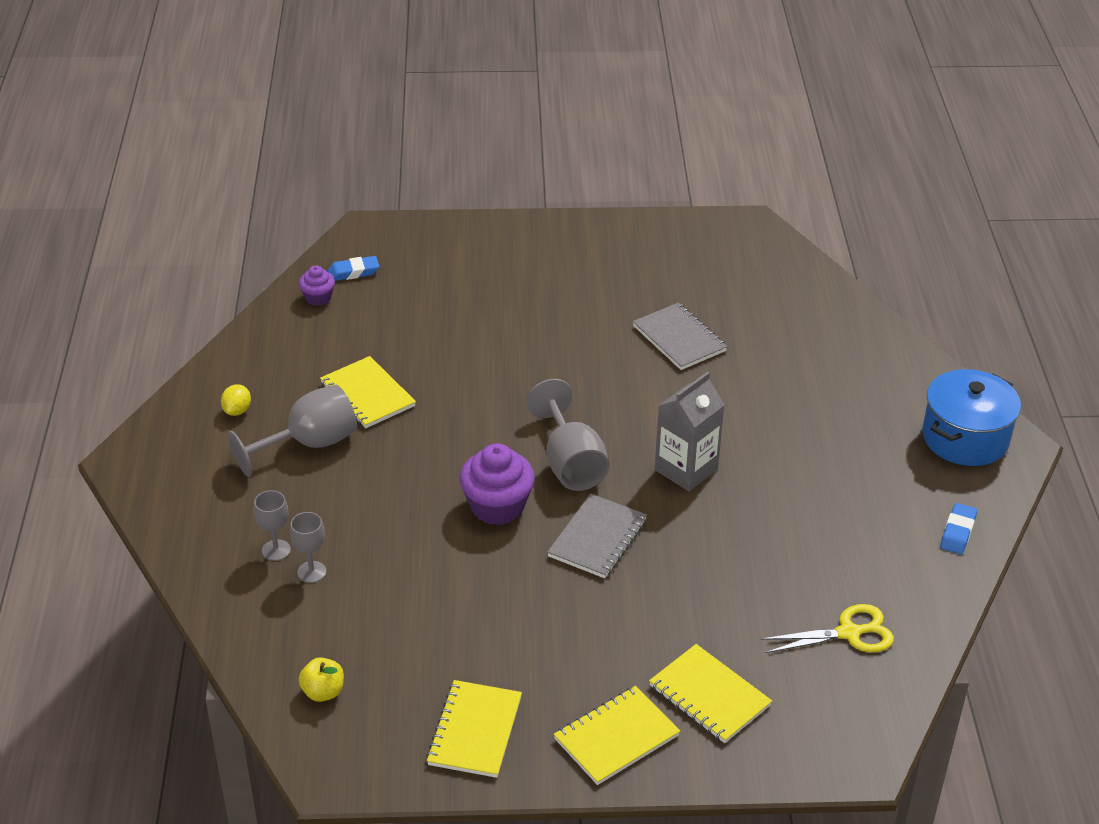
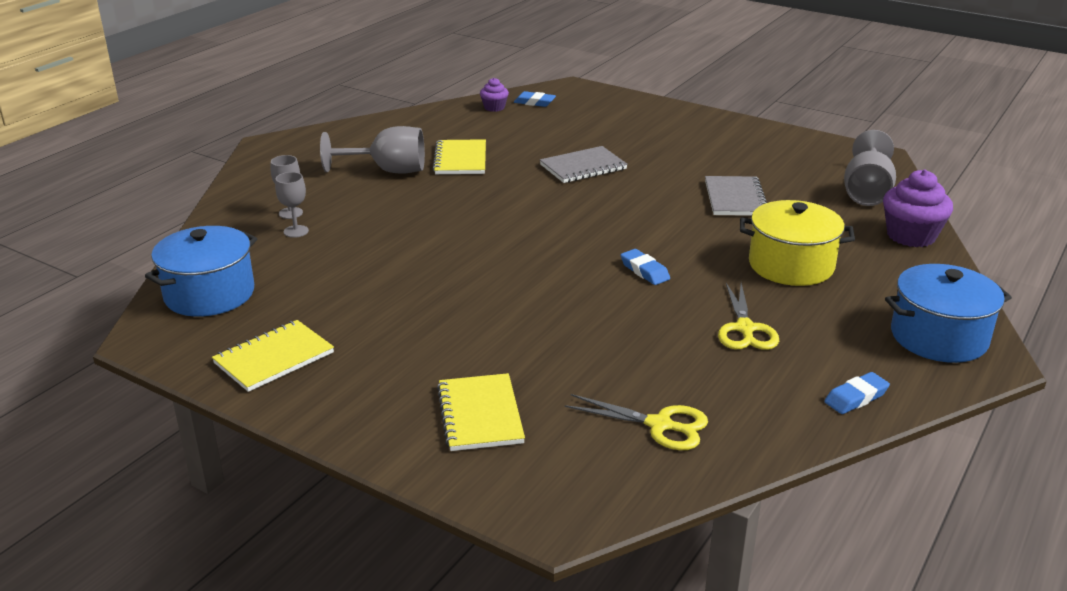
camera: 35 degrees right, 10 degrees down
yellow lemon [221,384,251,416] -> none
yellow apple [299,657,344,702] -> blue pot [145,226,257,317]
purple cupcake [460,443,535,525] -> purple cupcake moved to [883,169,953,247]
grey goblet [526,379,609,491] -> grey goblet moved to [844,130,896,206]
grey notebook [547,494,647,578] -> grey notebook moved to [540,146,628,183]
yellow notebook [554,686,680,785] -> none
grey carton [655,372,725,491] -> blue eraser [621,249,670,285]
none -> yellow scissors [718,283,779,350]
none -> yellow pot [740,200,855,286]

